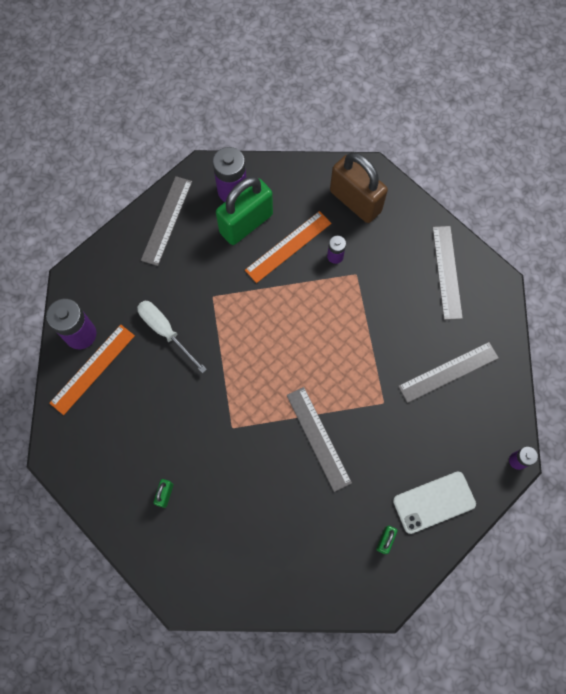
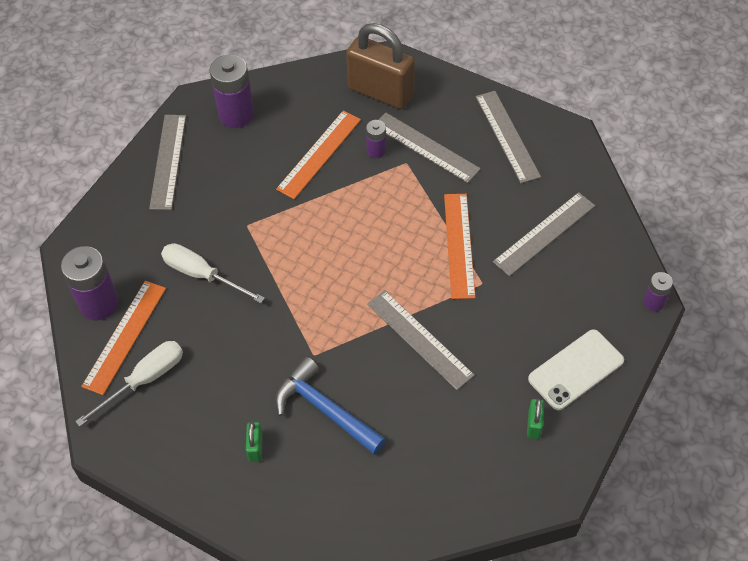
camera: 15 degrees left, 15 degrees down
green padlock [216,177,273,245] -> none
none -> white screwdriver [75,341,183,427]
none -> blue hammer [275,357,386,455]
none -> grey ruler [379,113,481,183]
none -> orange ruler [444,194,476,299]

